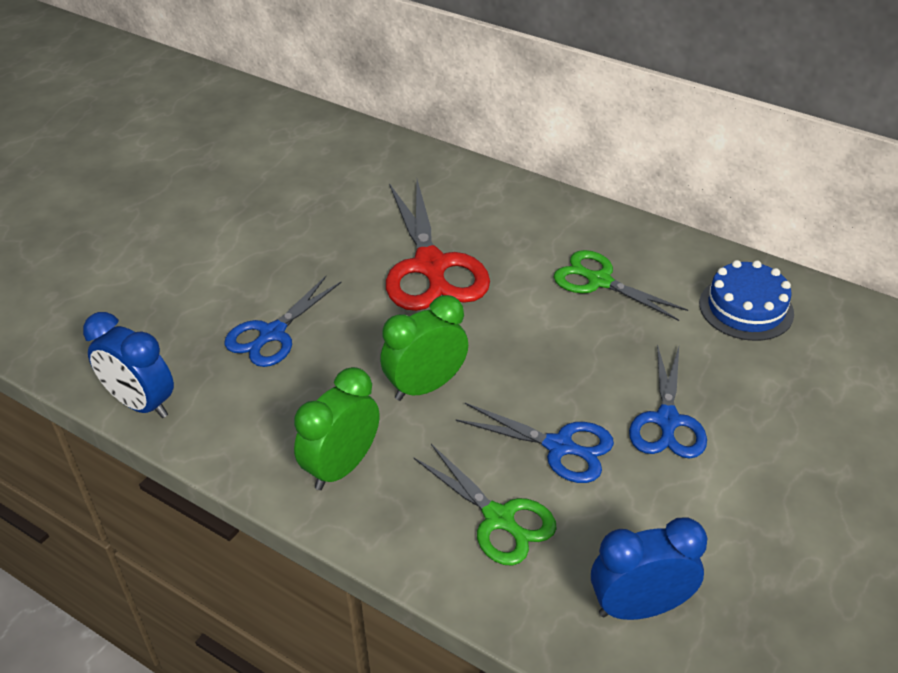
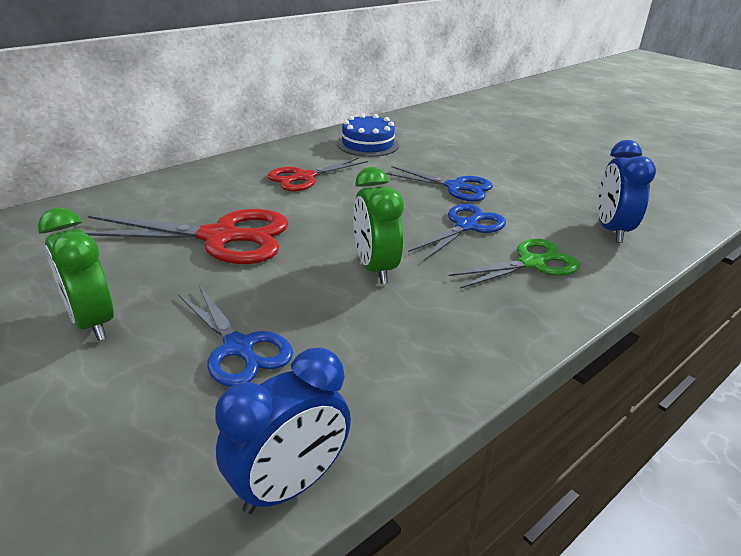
camera: 75 degrees left, 10 degrees down
green clock [294,367,379,490] -> green clock moved to [38,207,114,341]
green scissors [554,250,688,321] -> red scissors [267,158,368,191]

